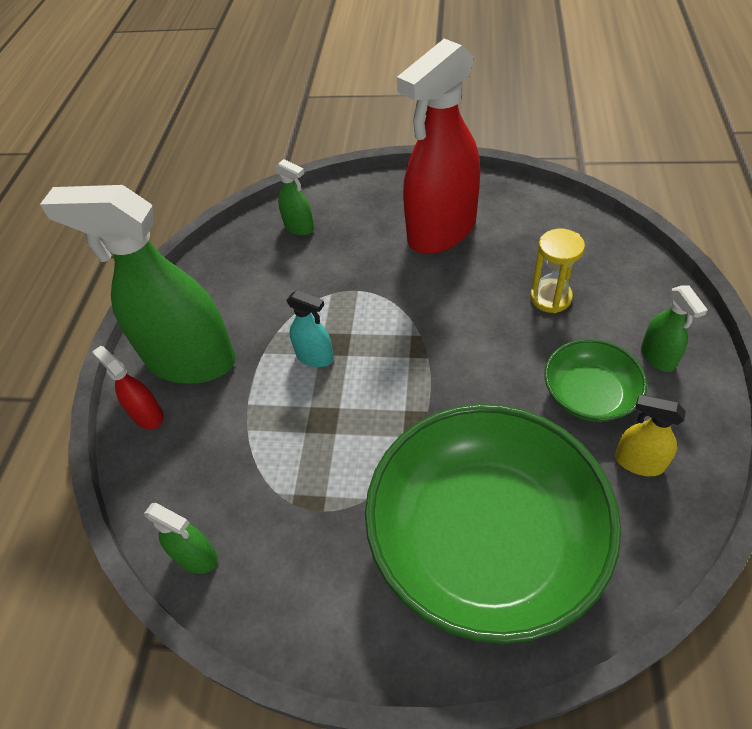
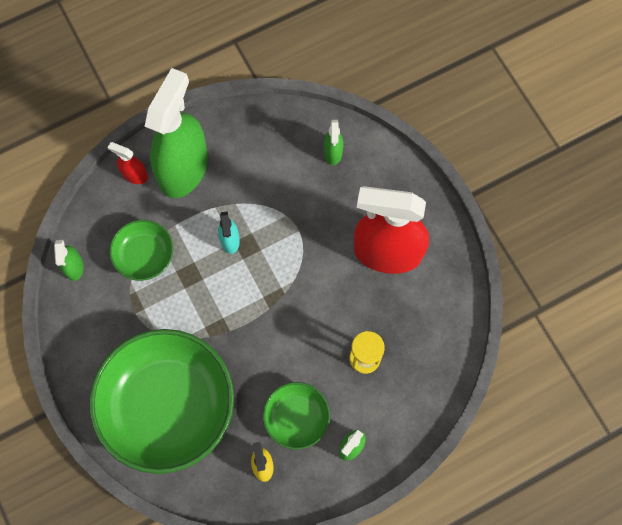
camera: 50 degrees right, 20 degrees up
green spray bottle [40,185,236,384] -> green spray bottle turned 45 degrees clockwise [144,68,208,198]
red spray bottle [92,346,164,429] -> red spray bottle turned 75 degrees counterclockwise [108,142,148,184]
none -> green bowl [109,220,173,281]

